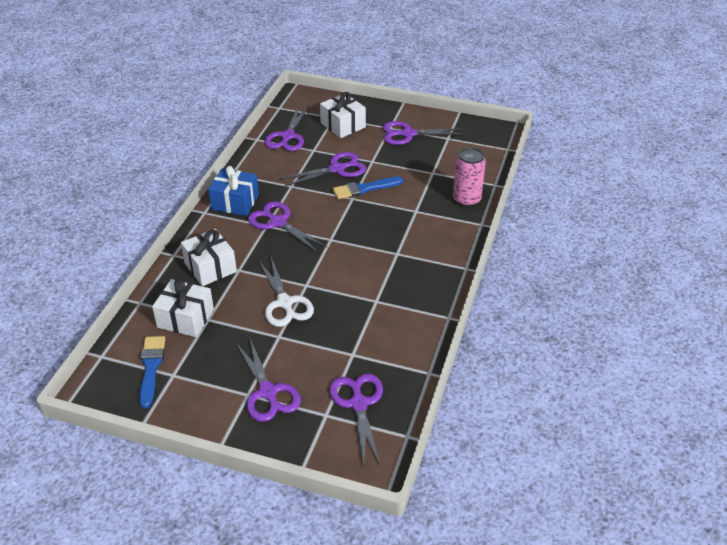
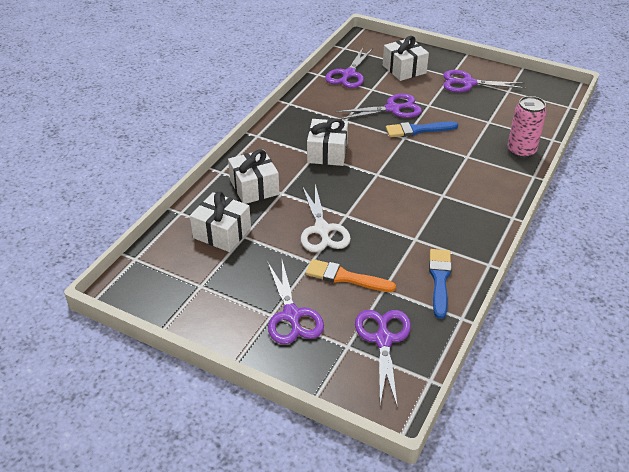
camera: 10 degrees right, 0 degrees up
blue brush [139,336,166,408] -> blue brush moved to [429,249,452,319]
blue gift [208,166,259,216] -> none
purple scissors [248,201,327,253] -> white gift [307,118,348,166]
none -> orange brush [306,259,396,292]

